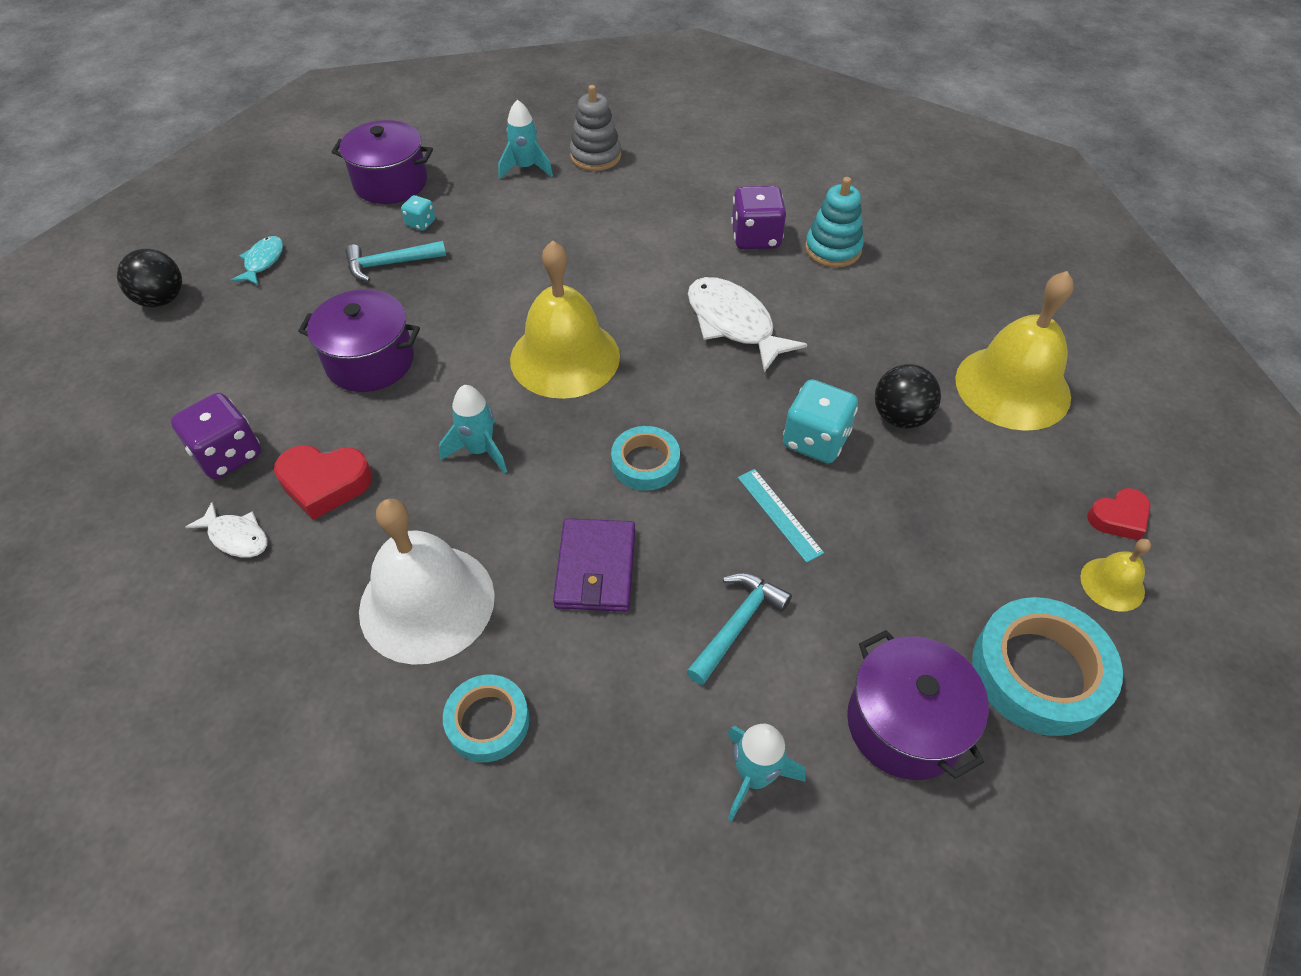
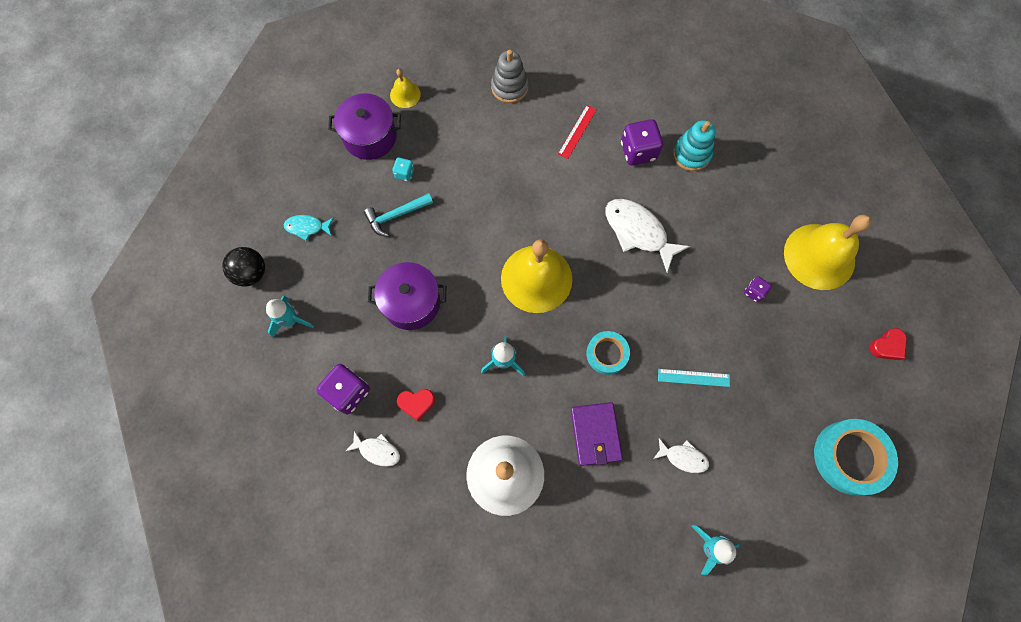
camera: 10 degrees left, 20 degrees up
turquoise fish [231,236,283,285] -> turquoise fish turned 90 degrees counterclockwise [284,215,334,241]
red heart [274,445,372,520] -> red heart [397,389,435,421], size x0.66
turquoise tape [443,675,530,762] -> none
turquoise rocket [498,100,553,179] -> turquoise rocket moved to [266,296,314,338]
turquoise hammer [686,573,792,685] -> white fish [653,438,709,473]
turquoise ruler [738,469,824,563] -> turquoise ruler turned 45 degrees counterclockwise [658,369,730,387]
turquoise dice [783,379,858,463] -> none
purple pot [847,630,989,780] -> none
black ball [875,364,941,429] -> purple dice [744,276,772,302]
yellow bell [1080,539,1151,612] -> yellow bell moved to [390,69,421,108]
none -> red ruler [558,105,597,159]

